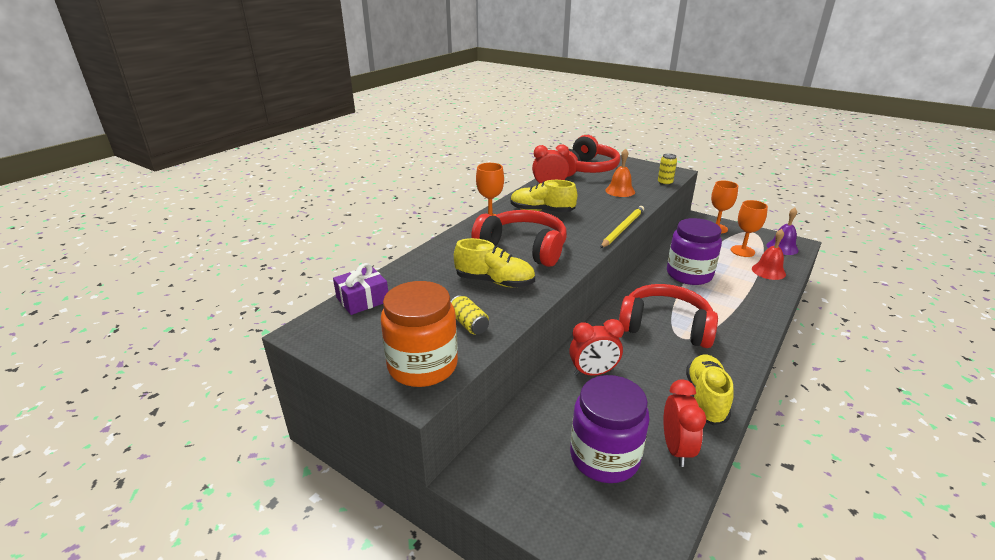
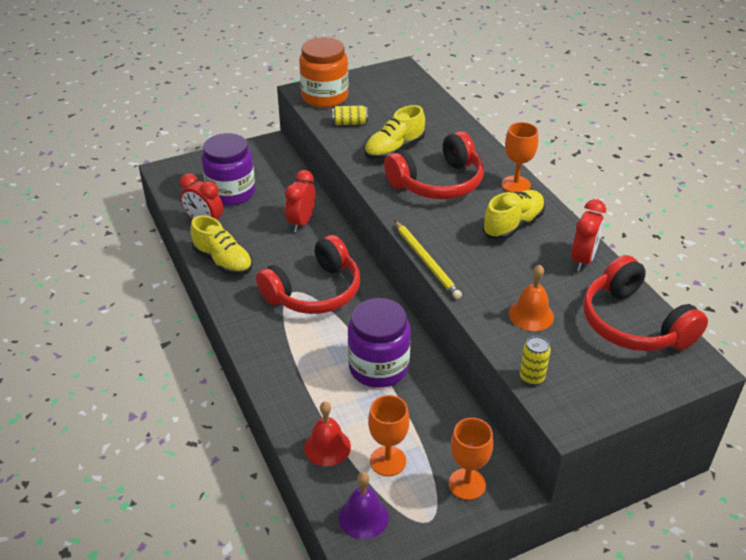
camera: 120 degrees right, 10 degrees up
purple gift [333,263,388,315] -> none

